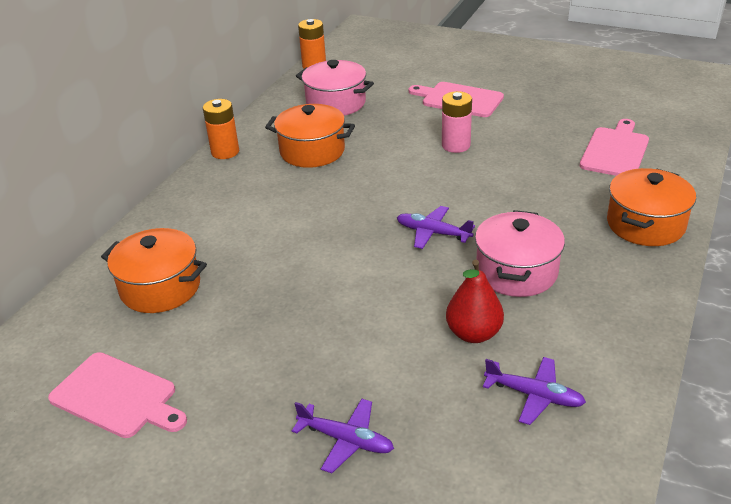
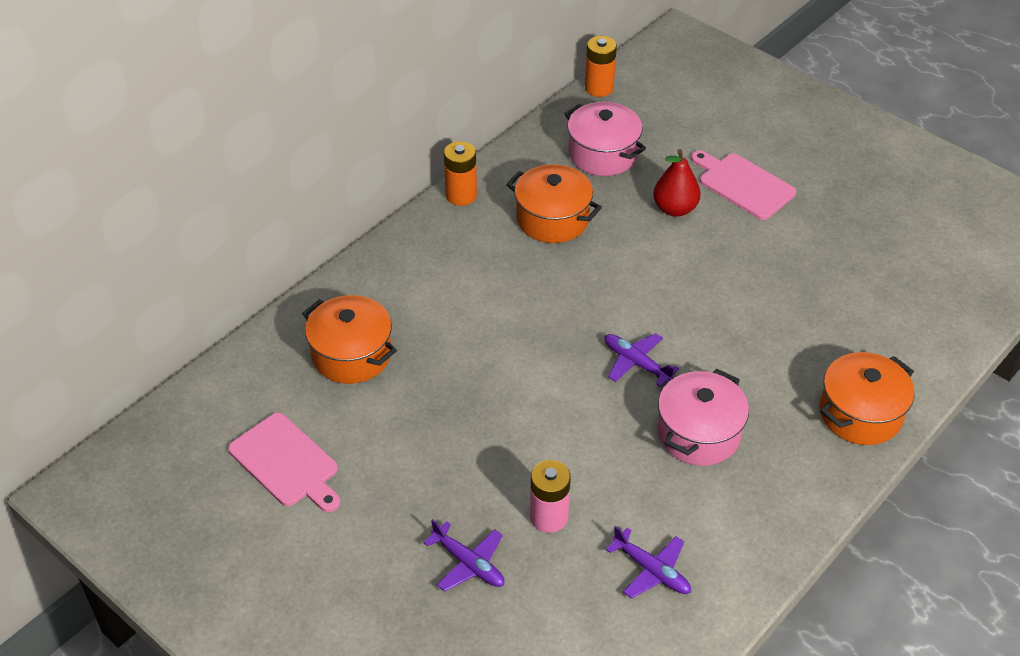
camera: 15 degrees right, 10 degrees up
pink battery [442,91,472,153] -> pink battery moved to [530,460,571,533]
red pear [446,260,504,343] -> red pear moved to [653,149,700,217]
pink cutting board [580,119,649,176] -> none

